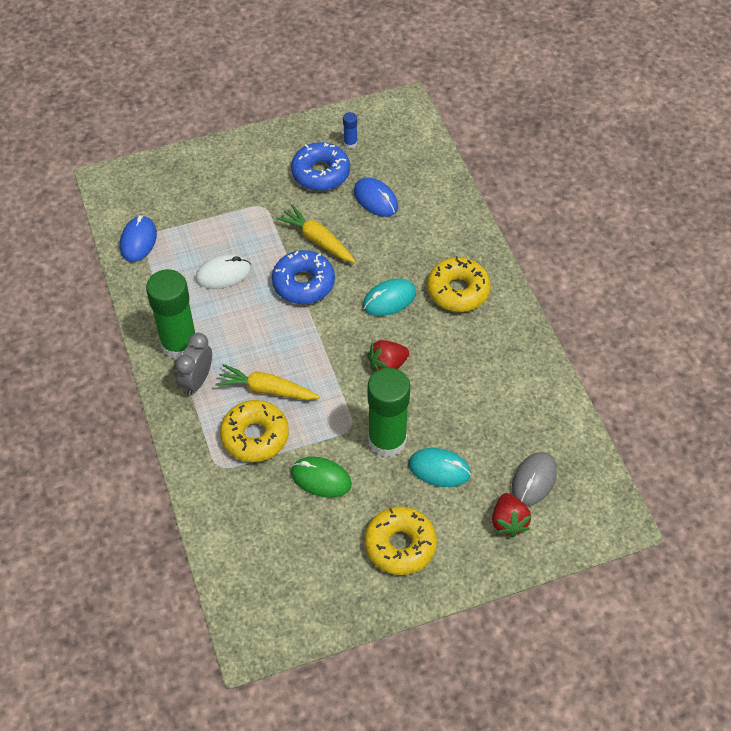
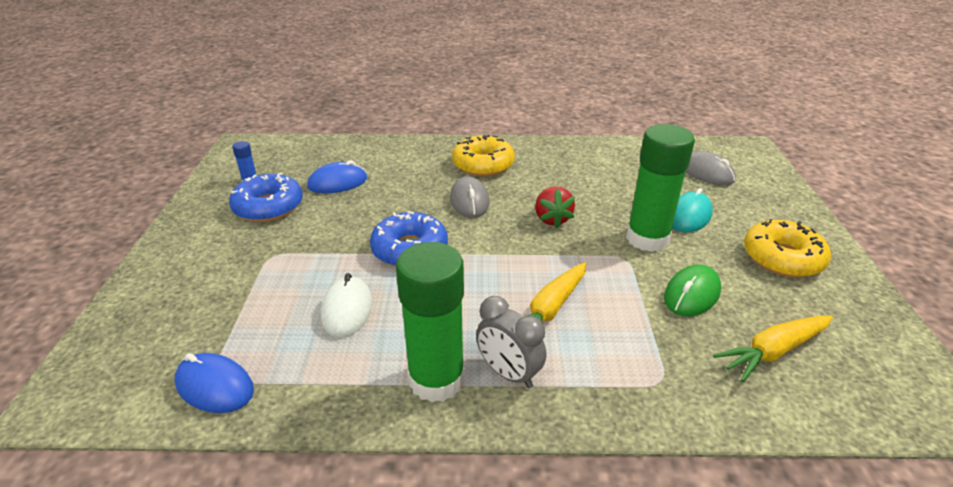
camera: 70 degrees left, 20 degrees down
yellow donut [220,400,289,462] -> none
yellow carrot [276,205,356,263] -> yellow carrot moved to [713,315,833,382]
turquoise mouse [363,279,416,316] -> grey mouse [450,176,490,218]
red strawberry [492,493,531,538] -> none

